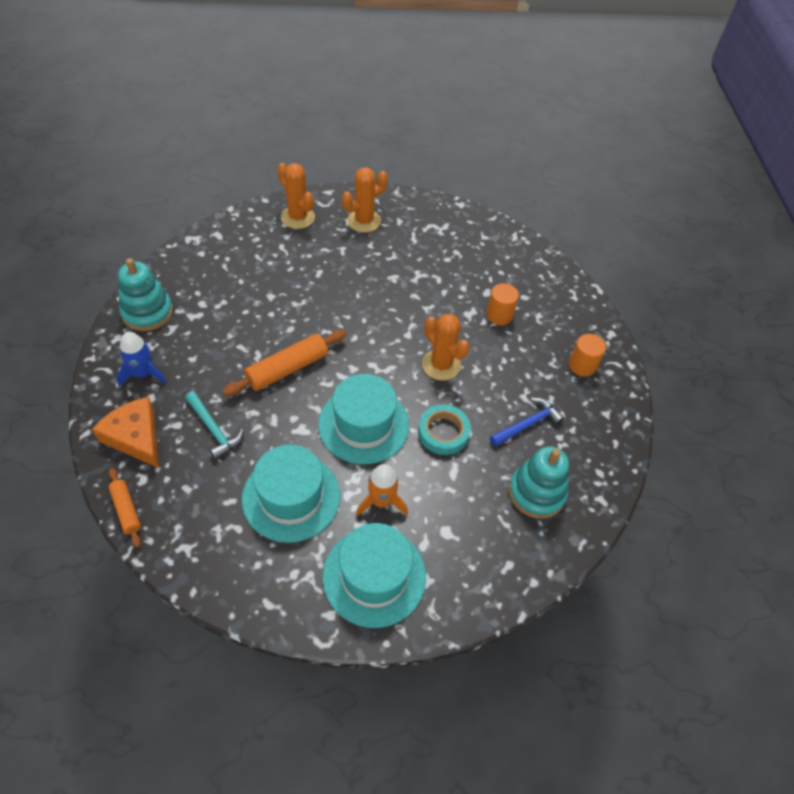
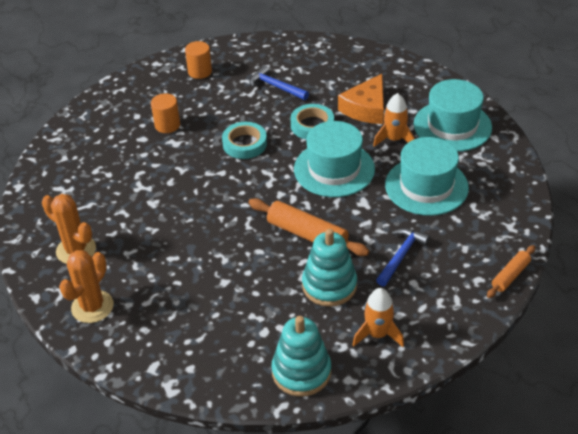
camera: 105 degrees left, 10 degrees down
orange cheese [92,397,159,468] -> orange cheese moved to [338,74,384,124]
blue rocket [116,332,167,387] -> orange rocket [353,288,404,347]
turquoise hammer [185,391,244,460] -> blue hammer [376,228,430,286]
orange cactus [422,314,470,380] -> turquoise tape [222,122,267,159]
turquoise stacking toy [509,446,569,519] -> turquoise stacking toy moved to [302,229,357,307]

